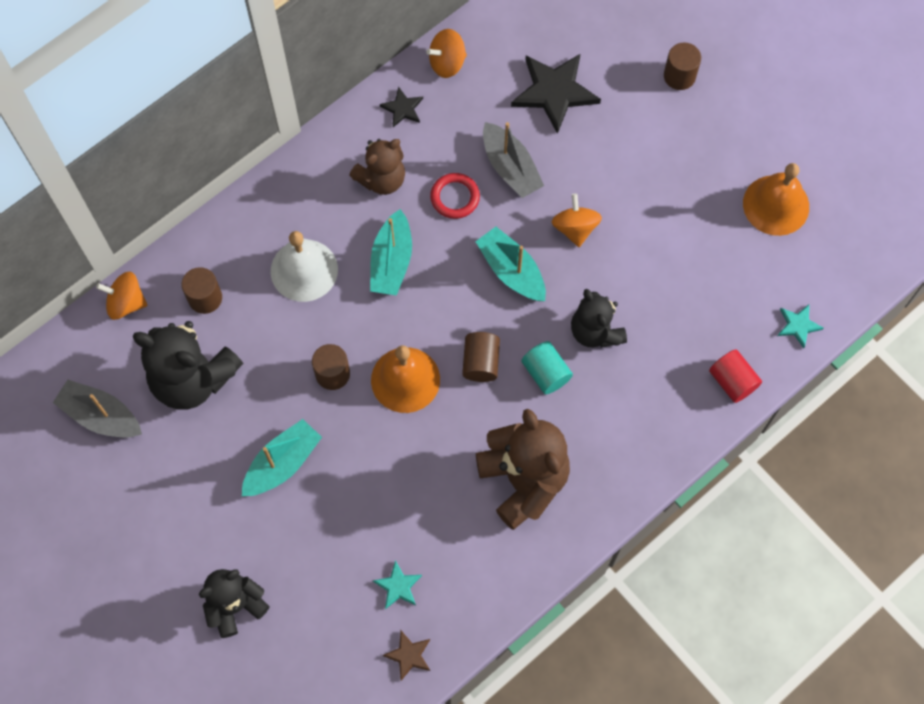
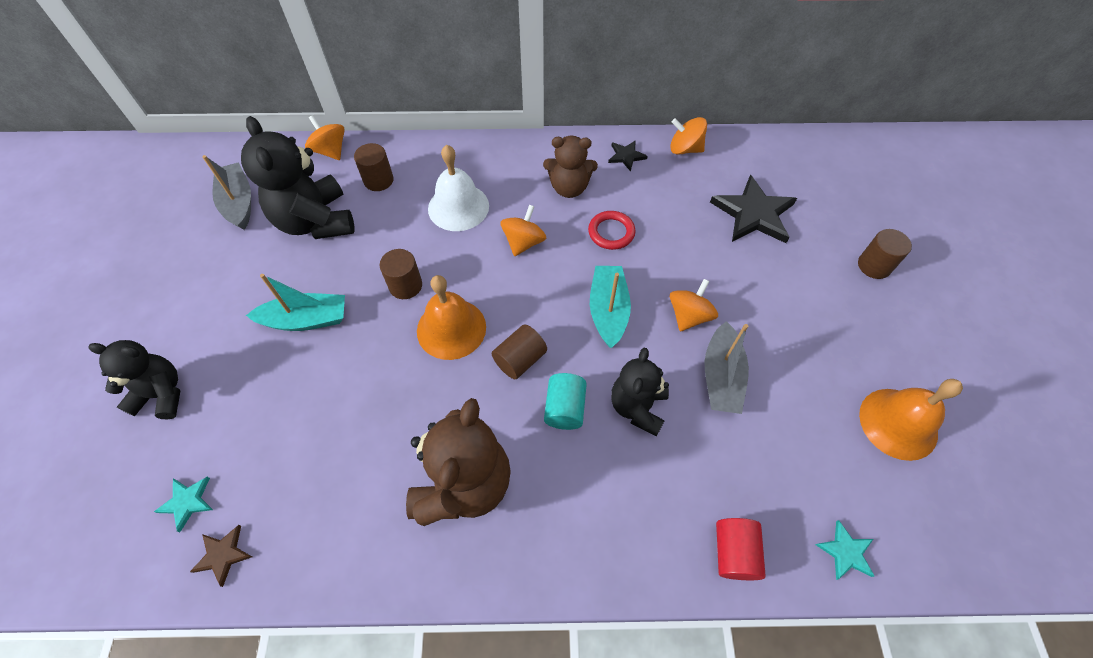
camera: 40 degrees right, 10 degrees down
turquoise boat [370,209,412,296] -> orange spinning top [500,205,546,256]
turquoise star [373,560,422,609] -> turquoise star moved to [154,477,213,532]
grey boat [483,122,544,198] -> grey boat moved to [705,321,749,414]

